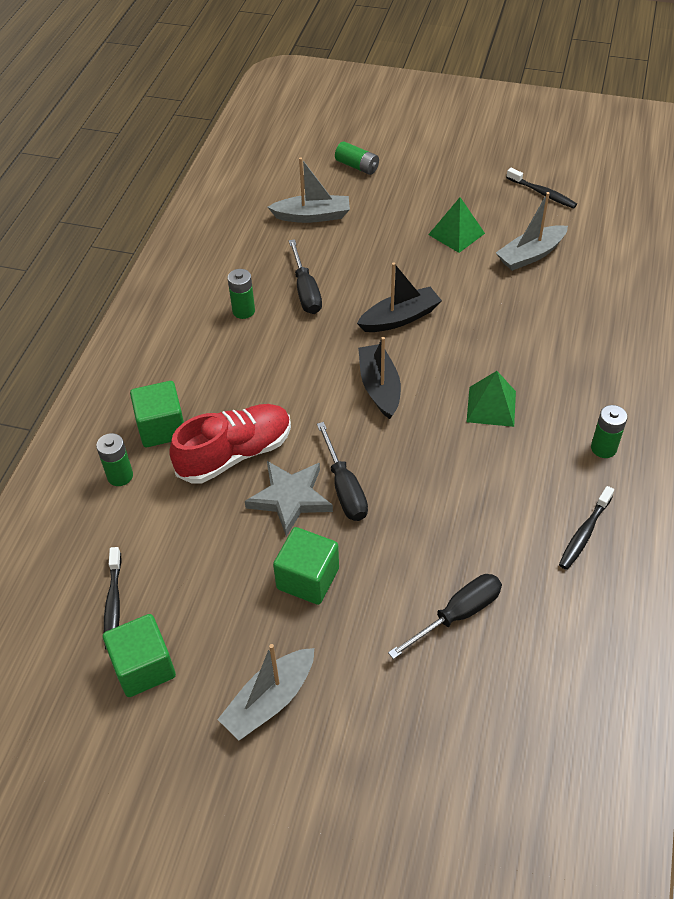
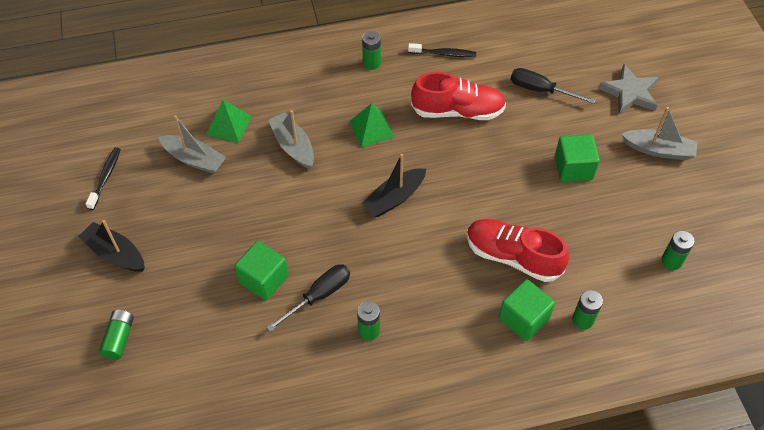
camera: 120 degrees left, 5 degrees up
green cube [103,614,176,697] -> green cube moved to [235,241,289,300]
black toothbrush [104,547,122,650] -> green battery [661,231,694,270]
grey star [245,461,333,537] -> grey star moved to [598,64,659,114]
grey boat [268,158,350,223] -> grey boat moved to [268,110,314,169]
black screwdriver [317,422,368,521] -> none
black boat [357,262,442,332] -> black boat moved to [78,220,145,272]
green pyramid [428,197,485,253] -> green pyramid moved to [206,100,252,143]
none -> red shoe [411,72,506,120]

